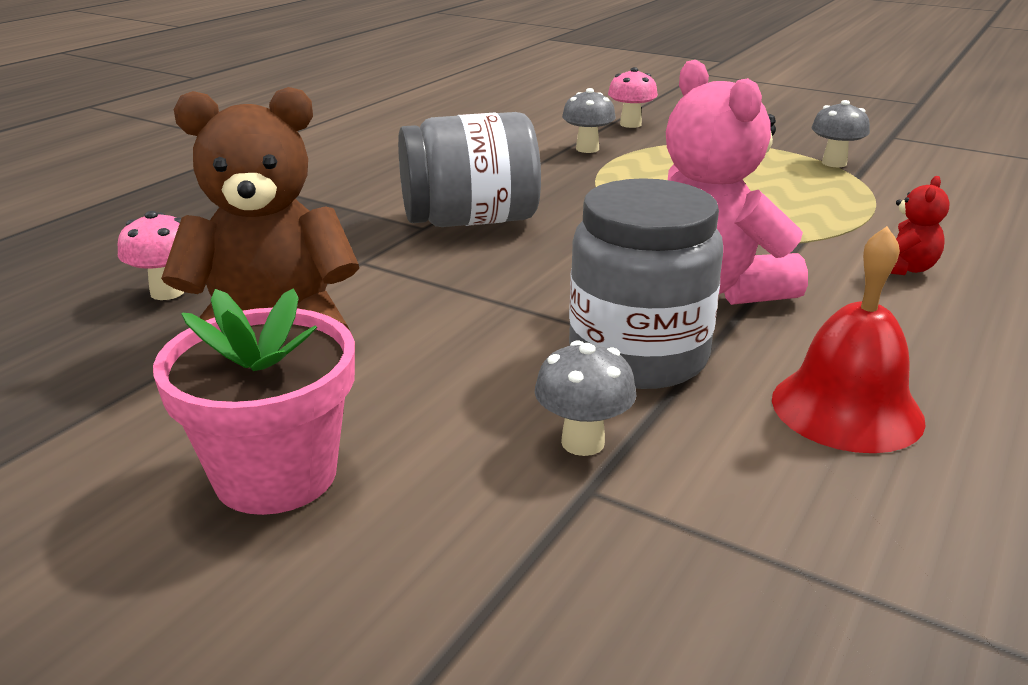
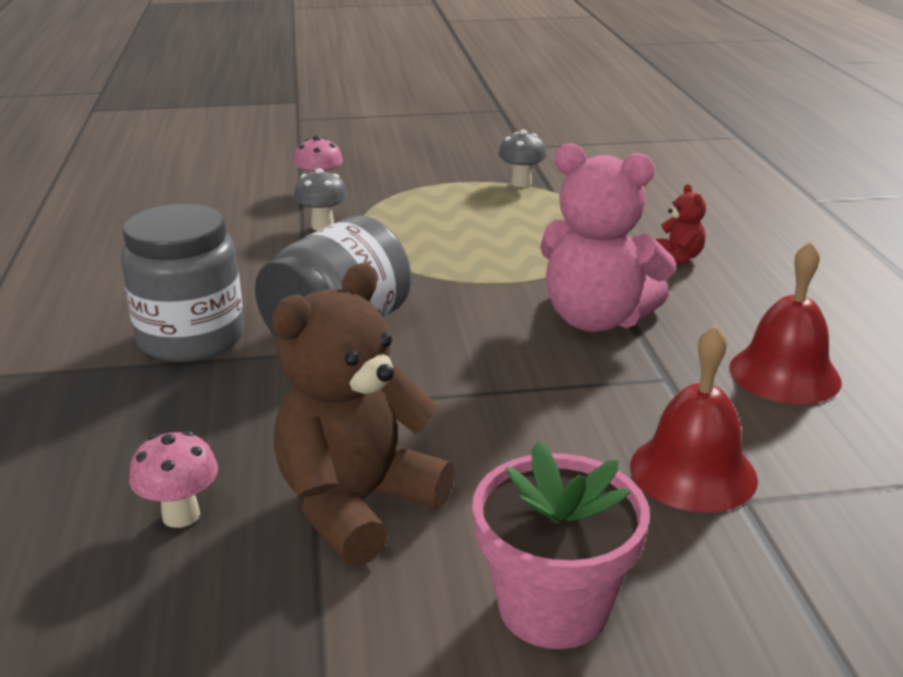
camera: 40 degrees left, 0 degrees up
grey mushroom [535,340,636,456] -> red bell [630,325,758,513]
grey jar [569,178,723,389] -> grey jar moved to [121,204,244,362]

